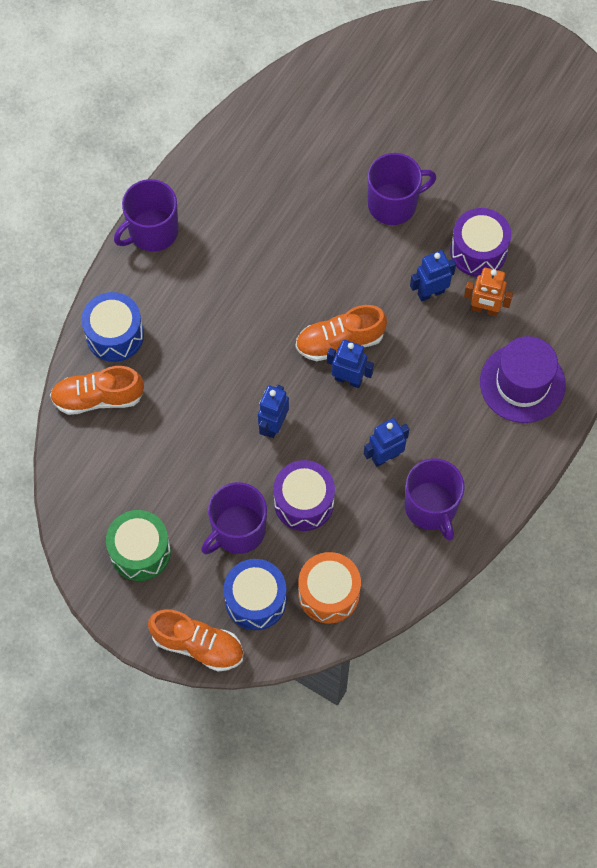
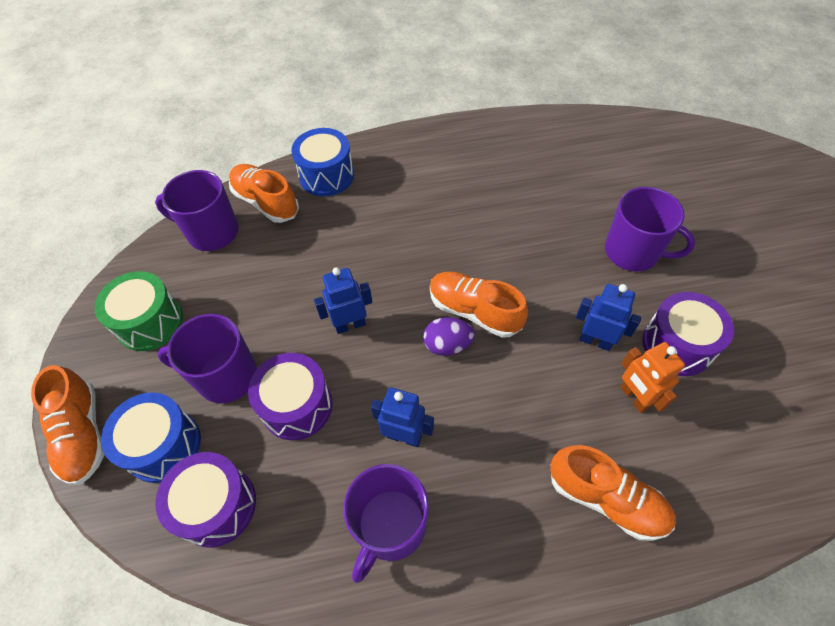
camera: 50 degrees right, 10 degrees down
purple mug [114,179,179,252] -> purple mug moved to [155,170,238,251]
orange drum [298,552,361,623] -> purple drum [155,452,256,548]
blue robot [327,340,374,388] -> purple egg [423,317,475,356]
purple hat [480,336,566,423] -> orange shoe [550,445,676,541]

